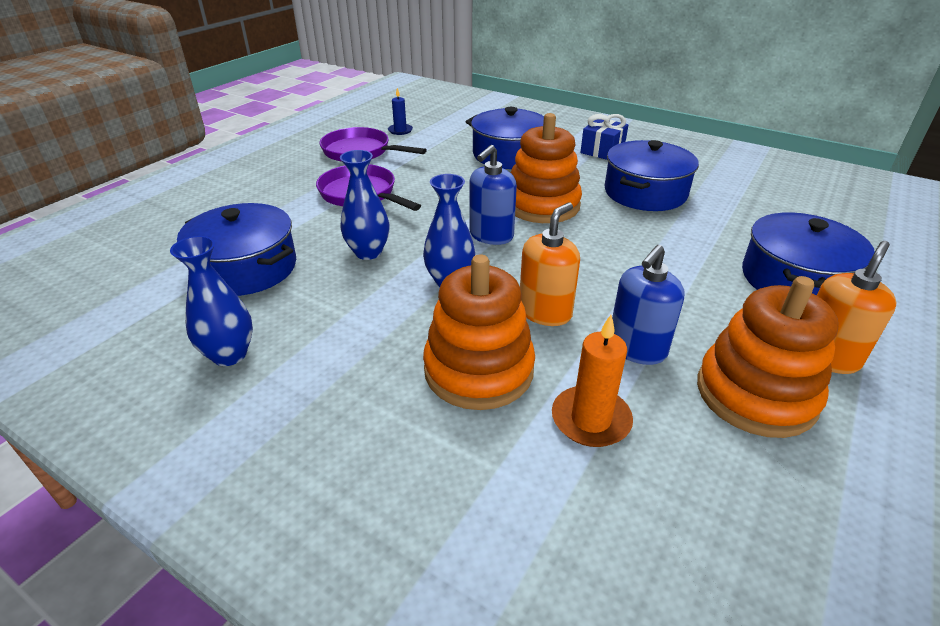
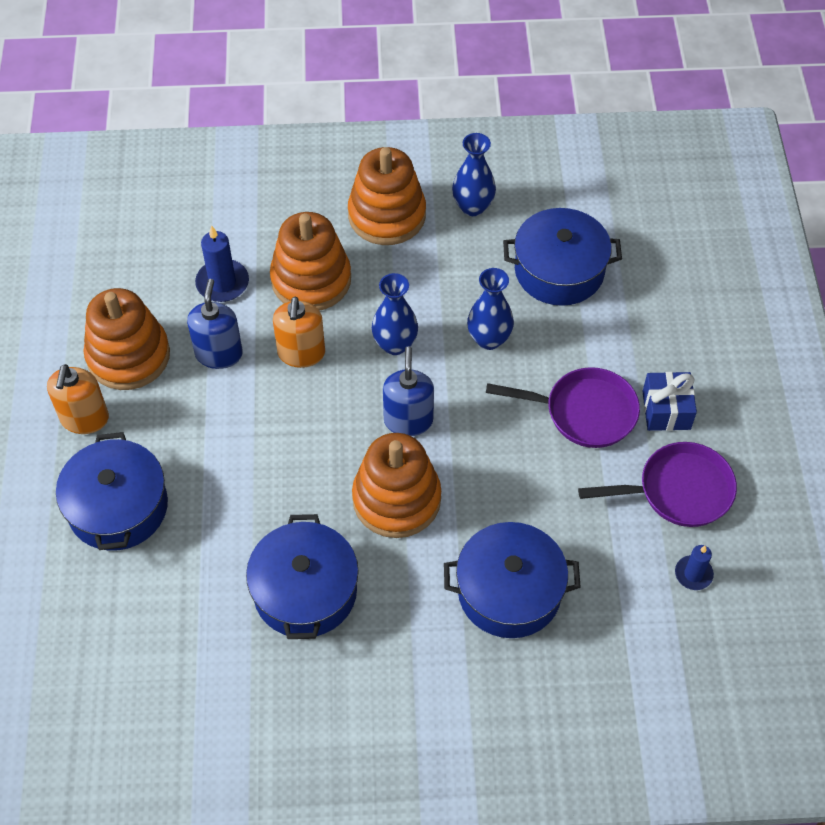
camera: 145 degrees right, 20 degrees up
orange candle [552,315,633,447] -> blue candle [195,226,249,302]
blue gift [580,114,628,160] -> blue gift moved to [642,372,697,431]
none -> orange stacking toy [348,147,426,245]

